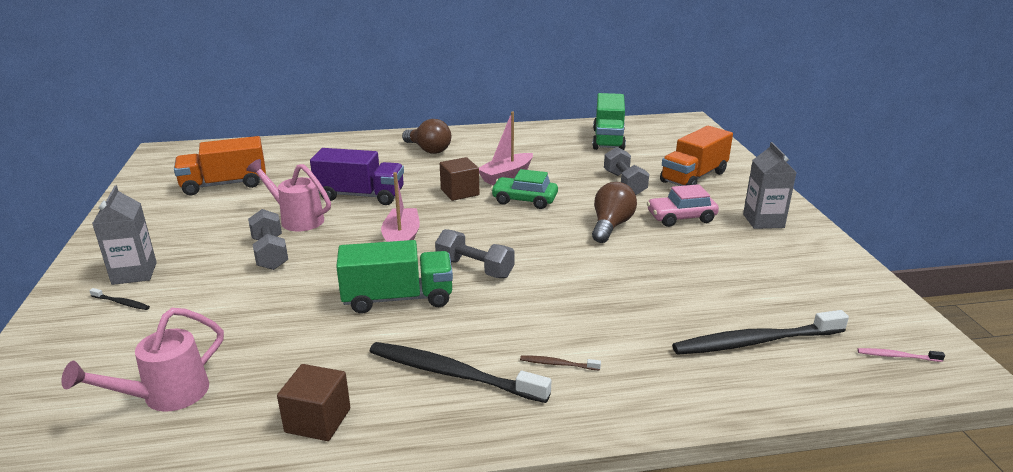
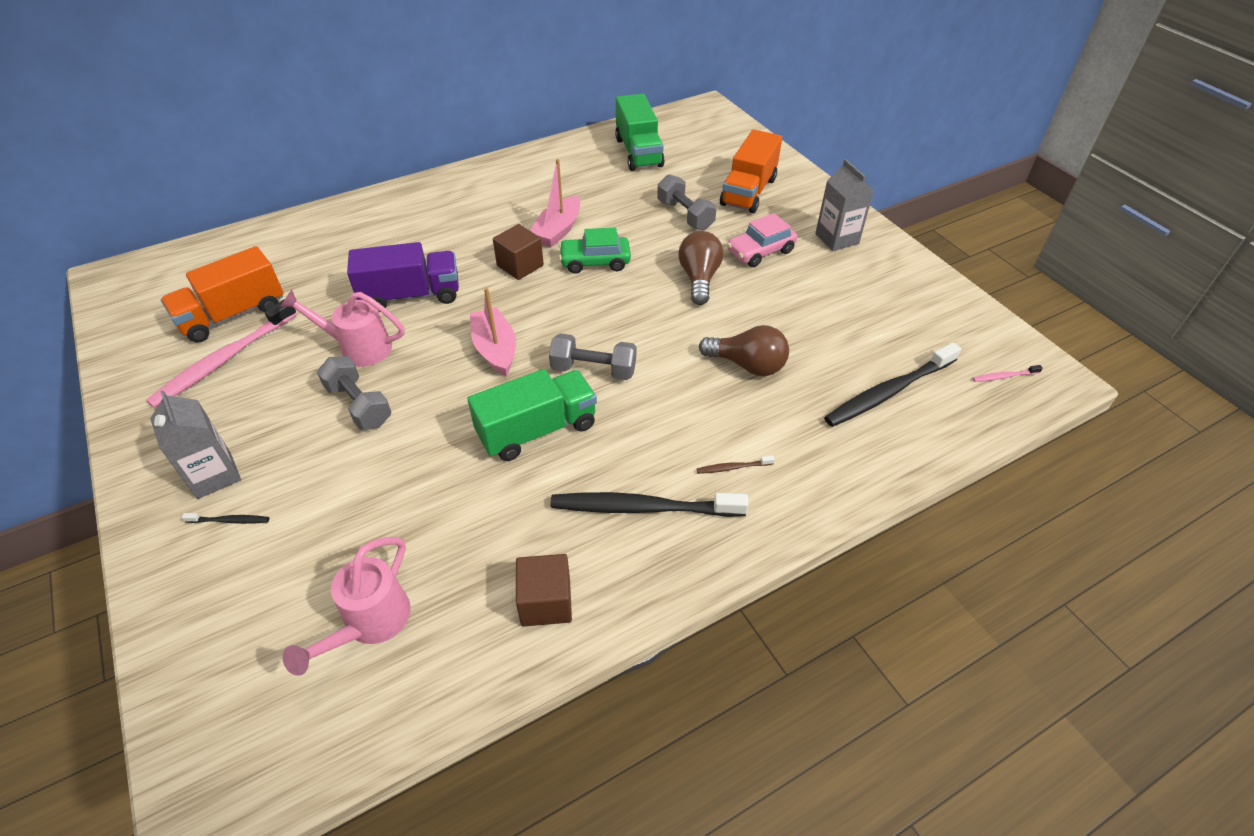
camera: 20 degrees left, 20 degrees up
brown light bulb [402,119,451,154] -> brown light bulb moved to [699,325,789,376]
none -> pink toothbrush [146,299,297,408]

